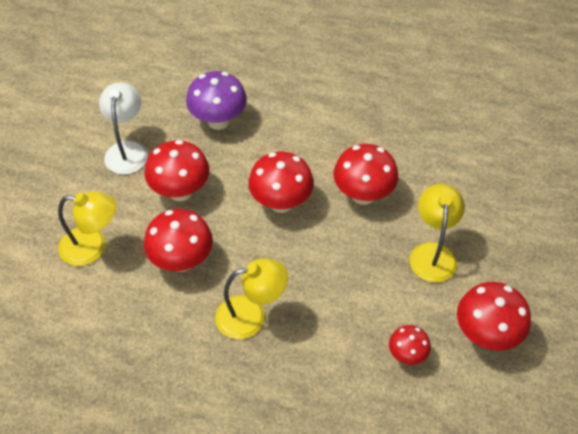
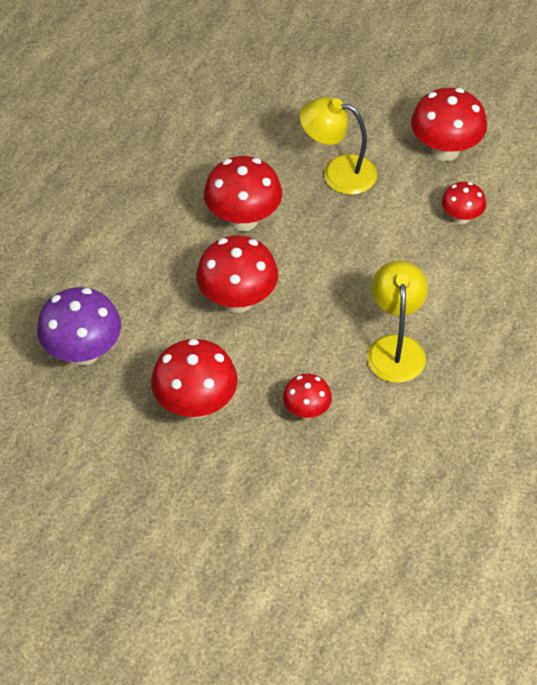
camera: 80 degrees left, 0 degrees up
yellow lamp [58,191,116,266] -> none
white lamp [99,82,148,175] -> none
red mushroom [144,209,213,272] -> red mushroom [283,374,332,419], size x0.57

